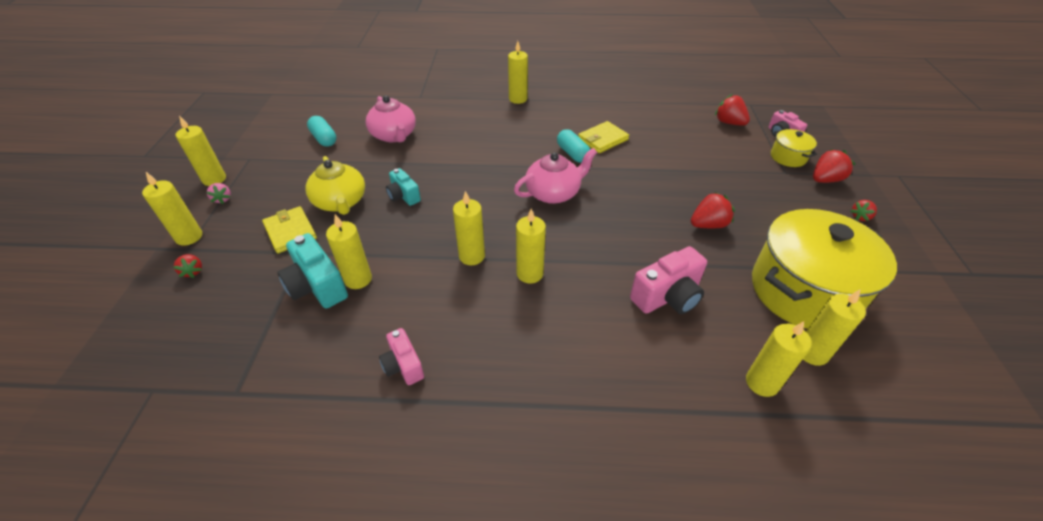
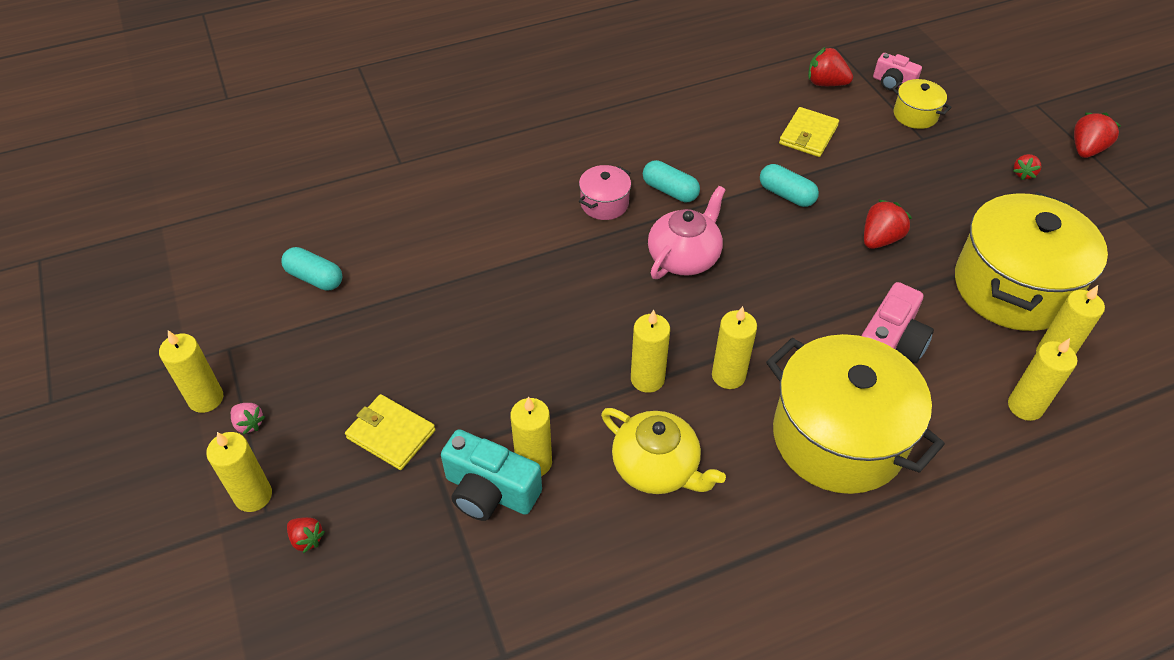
camera: 25 degrees left, 5 degrees up
yellow teapot [305,156,365,215] -> yellow teapot moved to [601,408,726,494]
pink teapot [366,95,416,142] -> none
pink camera [379,328,424,385] -> none
turquoise camera [386,168,421,206] -> none
yellow candle [508,41,528,104] -> none
yellow wallet [578,121,629,153] -> yellow wallet moved to [779,107,839,157]
red strawberry [813,149,855,183] -> red strawberry moved to [1074,113,1121,158]
none -> pink pot [579,165,631,220]
none -> turquoise capsule [760,164,819,207]
none -> yellow pot [766,334,945,494]

